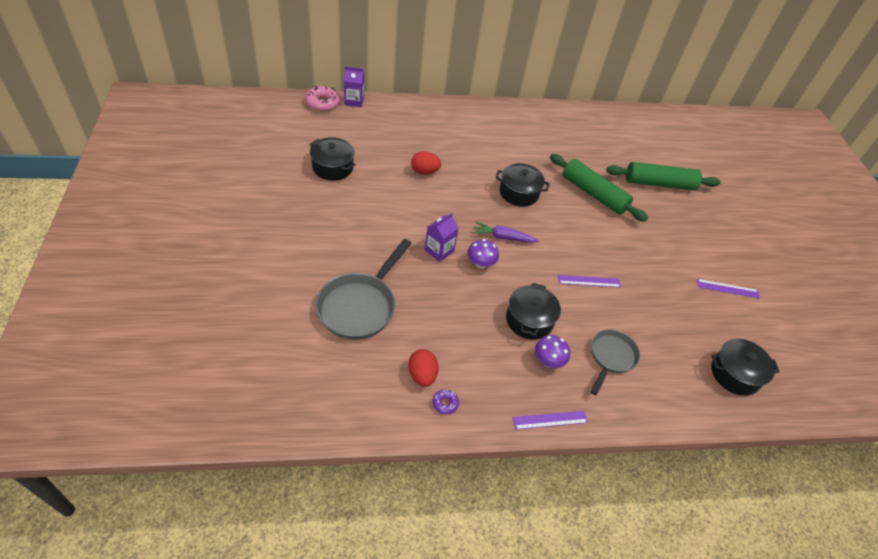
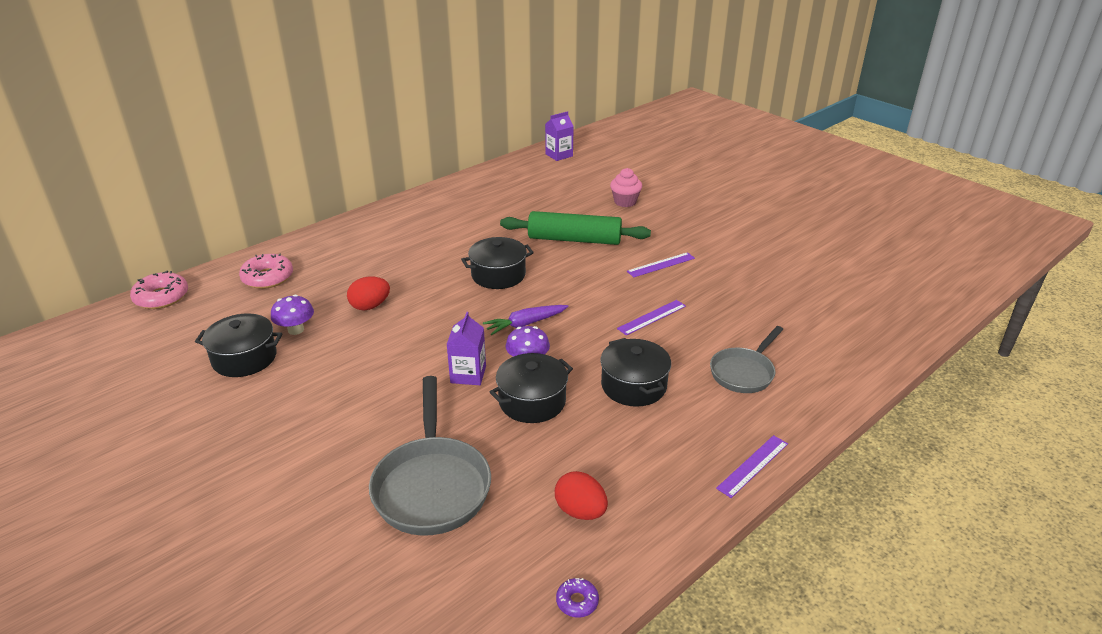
camera: 30 degrees left, 15 degrees down
purple carton [344,66,364,107] -> purple carton moved to [545,111,574,161]
purple donut [433,389,459,415] -> purple donut moved to [556,578,599,618]
purple mushroom [535,335,570,368] -> purple mushroom moved to [271,295,314,335]
grey pan [590,329,640,395] -> grey pan turned 135 degrees counterclockwise [710,326,784,393]
green rolling pin [606,162,721,190] -> pink cupcake [610,168,642,207]
purple ruler [697,279,760,298] -> purple ruler moved to [627,252,695,277]
black pot [711,339,779,396] -> black pot moved to [490,353,573,423]
none -> pink donut [239,254,293,289]

